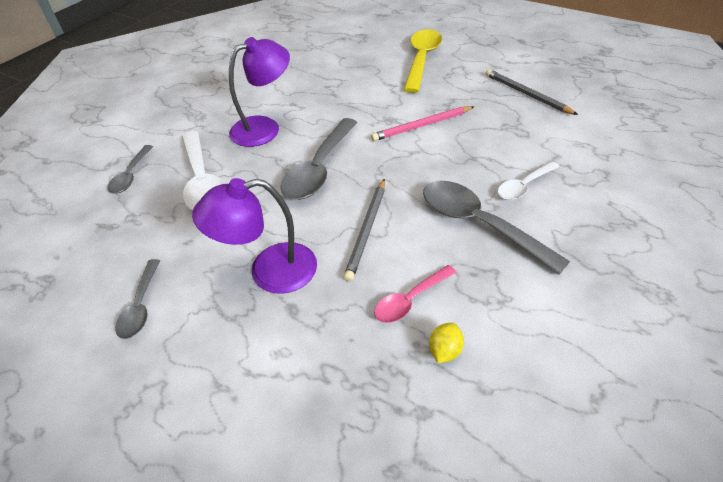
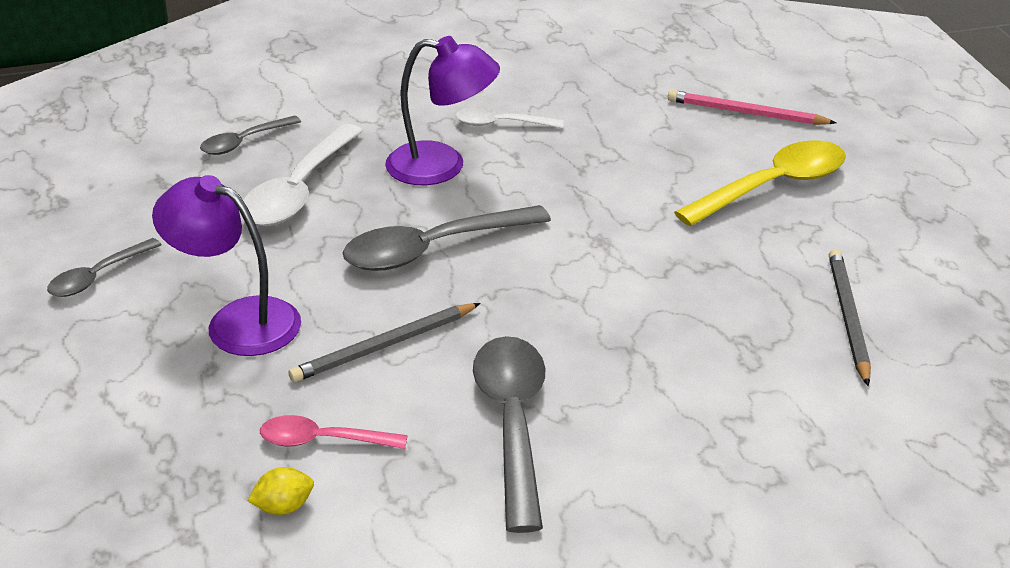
camera: 40 degrees right, 10 degrees down
pink pencil [371,106,475,141] -> pink pencil moved to [668,90,836,125]
white spoon [498,161,560,200] -> white spoon moved to [456,107,564,129]

